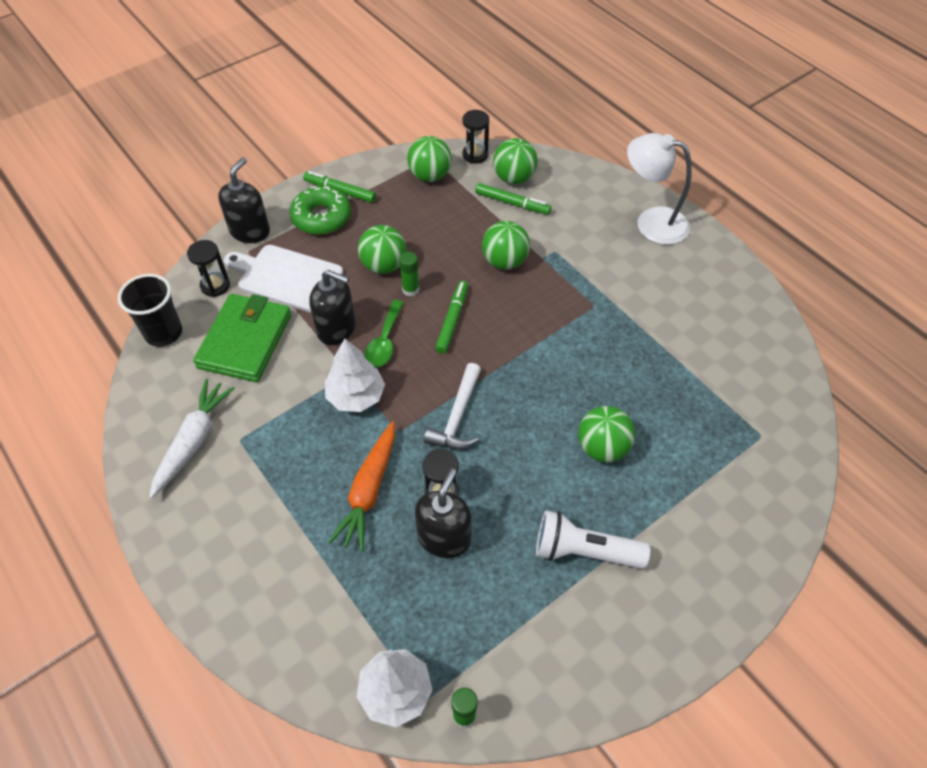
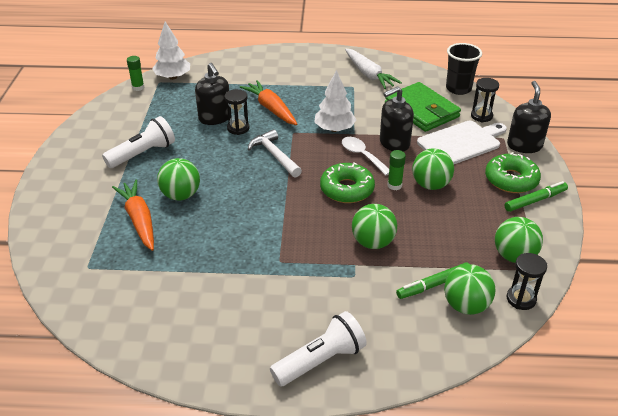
camera: 130 degrees right, 15 degrees down
black soap dispenser [218,157,270,243] -> black soap dispenser turned 150 degrees counterclockwise [507,81,551,153]
green spoon [365,300,404,367] -> white spoon [342,137,389,176]
green marker [435,281,468,354] -> green donut [320,162,375,203]
white lamp [627,133,692,245] -> white flashlight [270,311,367,386]
none -> orange carrot [112,180,154,251]

